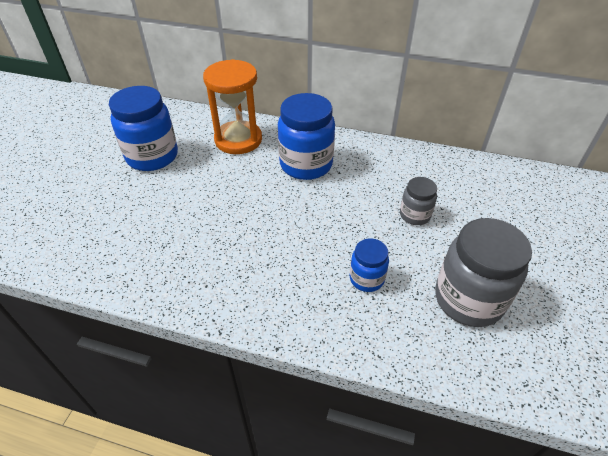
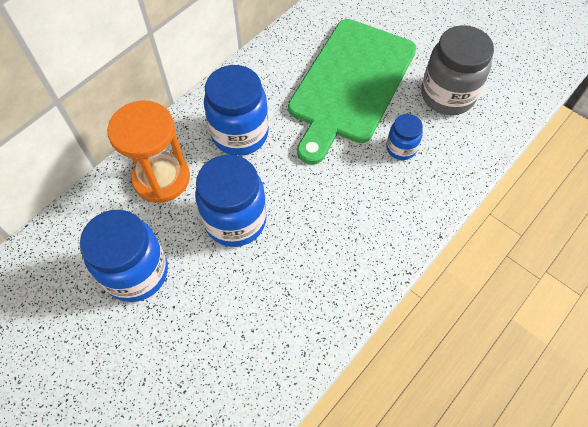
camera: 65 degrees left, 15 degrees up
grey jar [400,177,437,225] -> green cutting board [288,19,416,165]
none -> blue jar [195,155,267,247]

